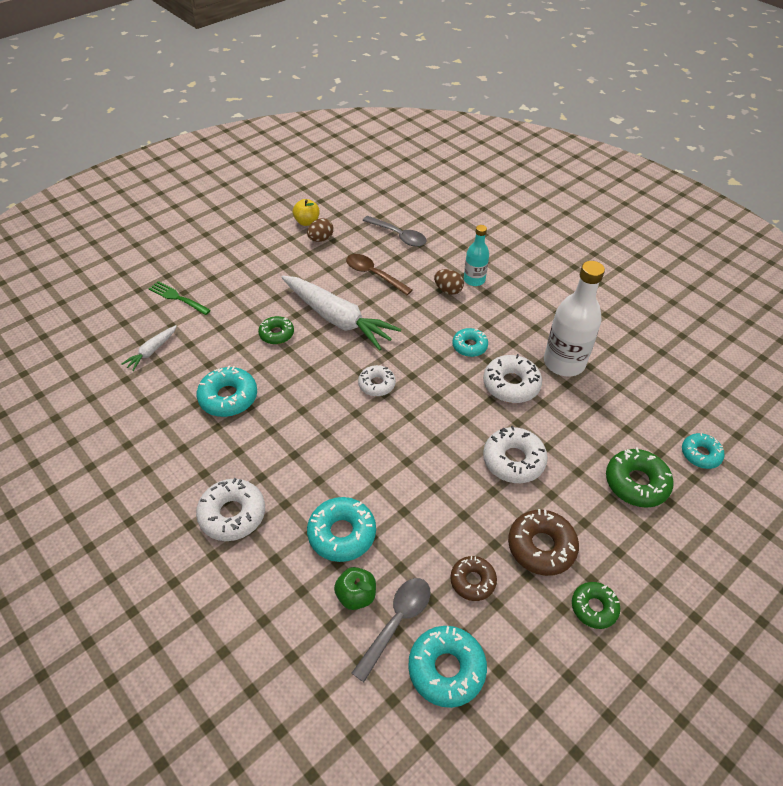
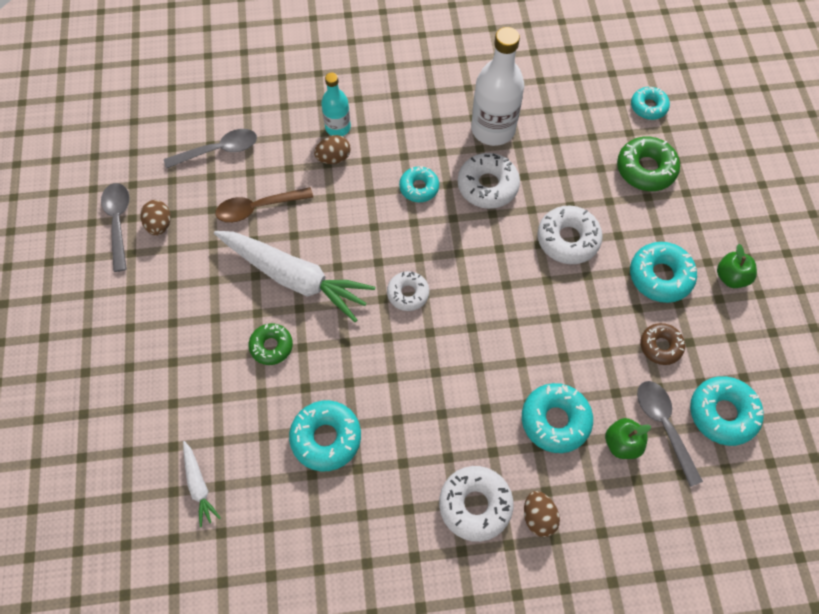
camera: 55 degrees left, 15 degrees up
green fork [149,281,211,315] -> none
white carrot [281,276,401,351] -> white carrot turned 45 degrees clockwise [214,231,375,322]
yellow apple [293,199,320,226] -> grey spoon [101,183,130,272]
brown donut [508,509,579,576] -> turquoise donut [630,242,697,303]
green donut [572,582,620,629] -> green apple [717,244,757,288]
none -> brown egg [524,491,560,537]

